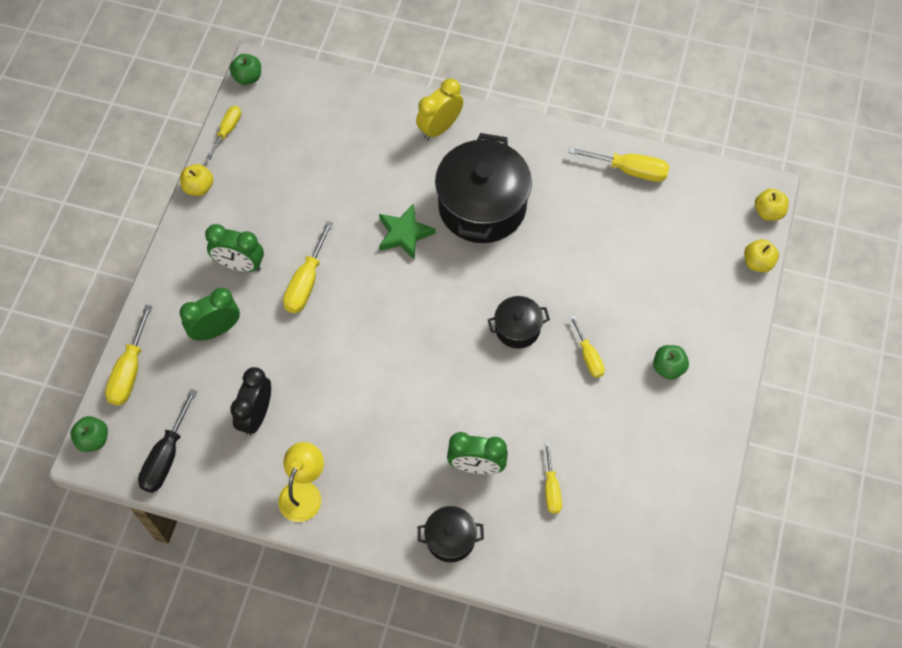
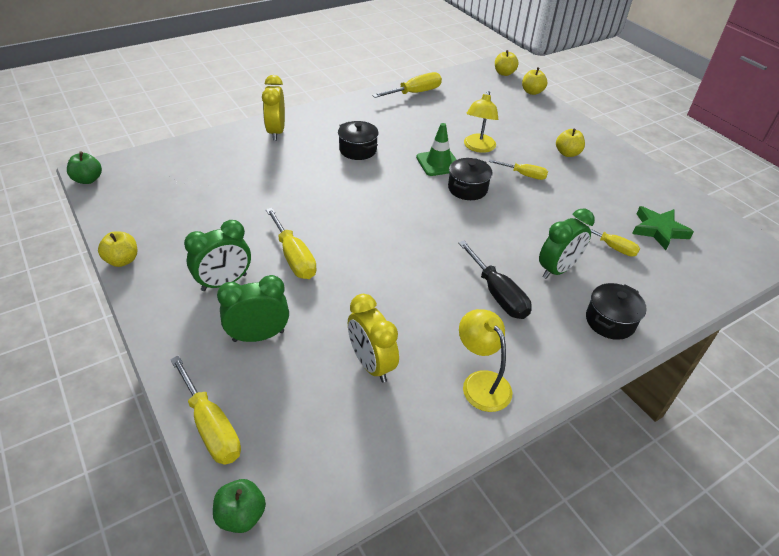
camera: 50 degrees left, 20 degrees down
black screwdriver [138,389,197,493] -> black screwdriver moved to [458,241,532,319]
green clock [180,288,240,341] -> green clock turned 60 degrees clockwise [217,275,289,342]
yellow screwdriver [206,106,241,159] -> none
black clock [230,367,271,436] -> yellow clock [348,294,399,383]
green star [379,204,436,260] -> green star moved to [632,206,694,250]
black pot [435,133,532,243] -> black pot [338,121,379,160], size x0.49
green apple [653,345,689,380] -> yellow apple [556,129,585,157]
none -> green traffic cone [416,123,456,176]
none -> yellow lamp [464,91,498,153]

